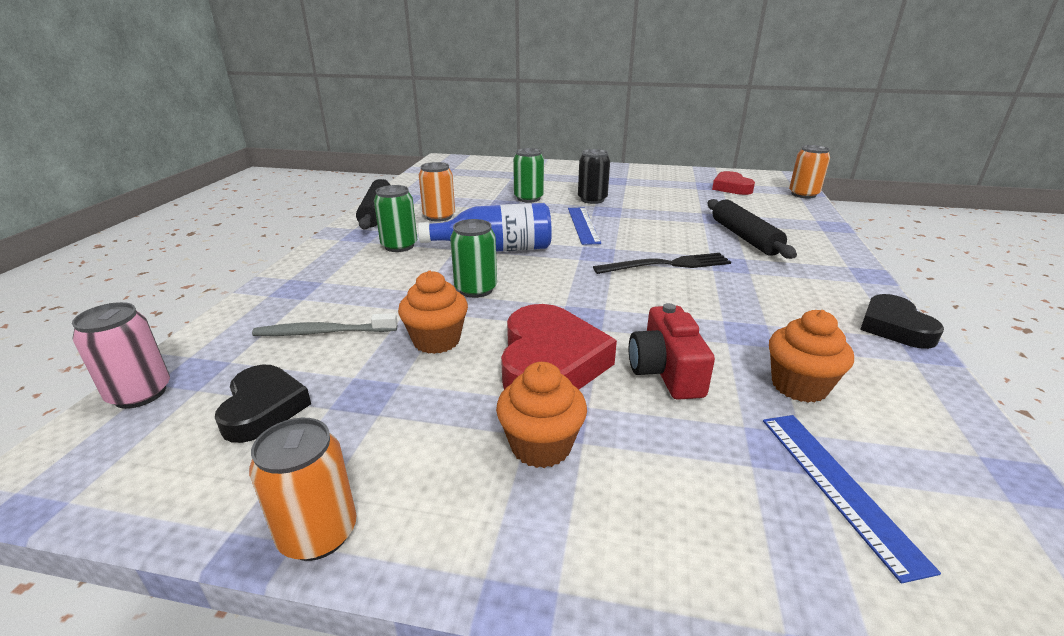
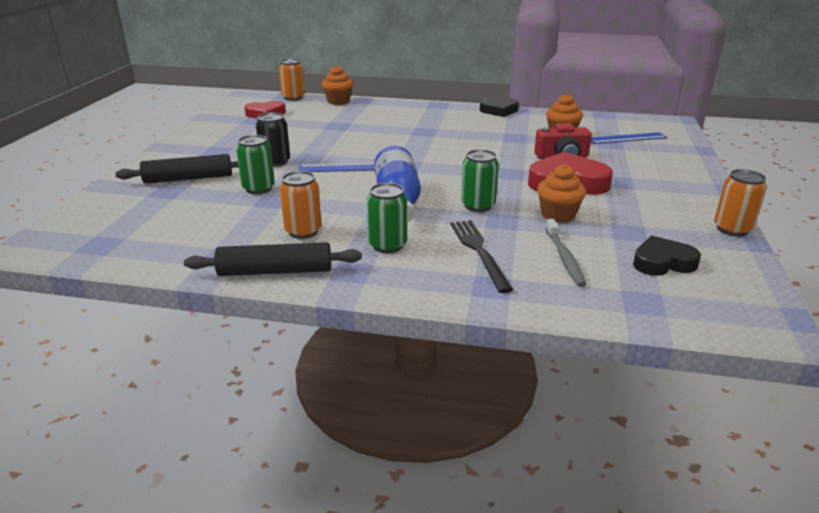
camera: 90 degrees left, 0 degrees up
pink can [72,302,170,409] -> none
orange cupcake [496,362,587,468] -> orange cupcake moved to [322,65,353,105]
black fork [593,253,731,274] -> black fork moved to [450,220,513,293]
black rolling pin [708,199,797,259] -> black rolling pin moved to [115,154,239,184]

